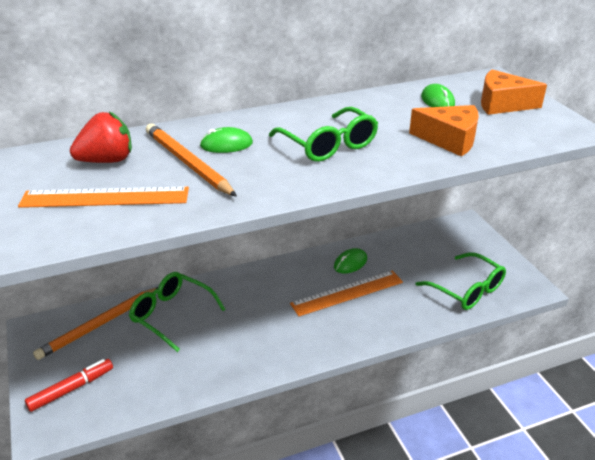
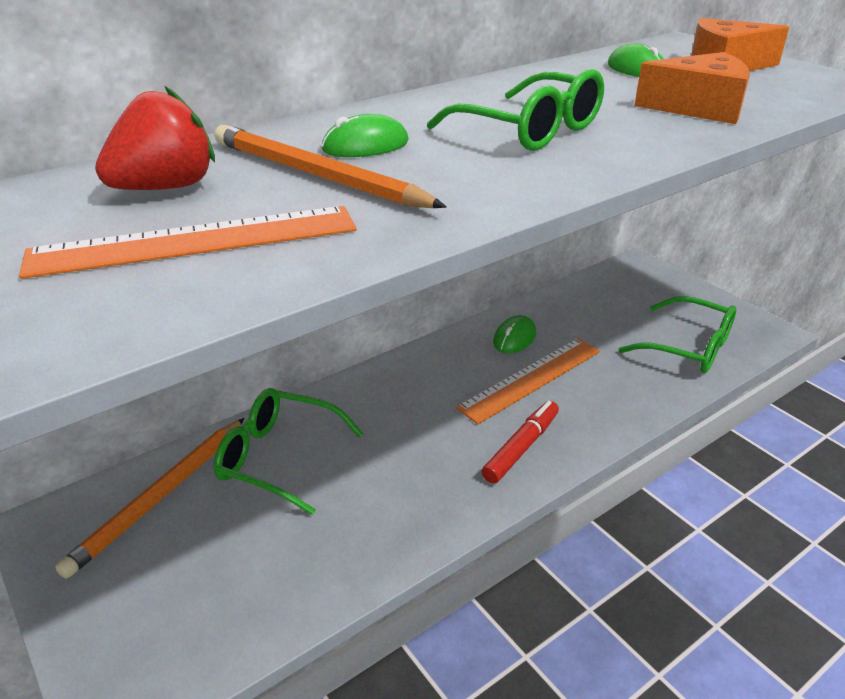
camera: 15 degrees left, 0 degrees up
red marker [25,359,113,412] -> red marker moved to [481,400,559,484]

